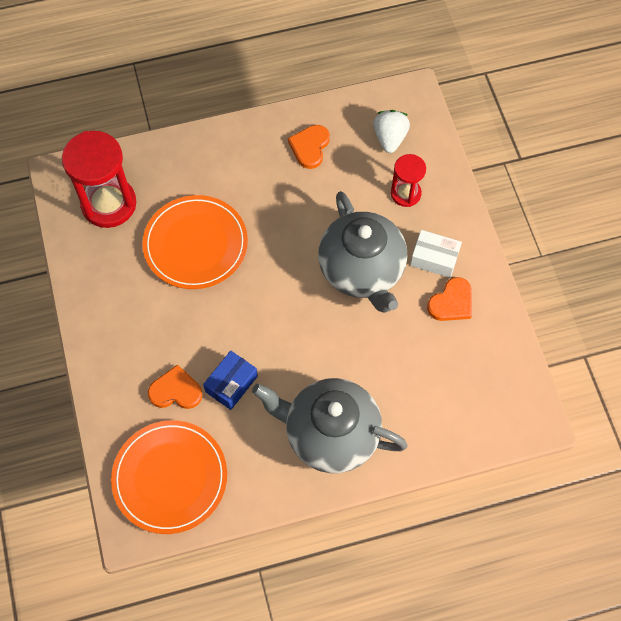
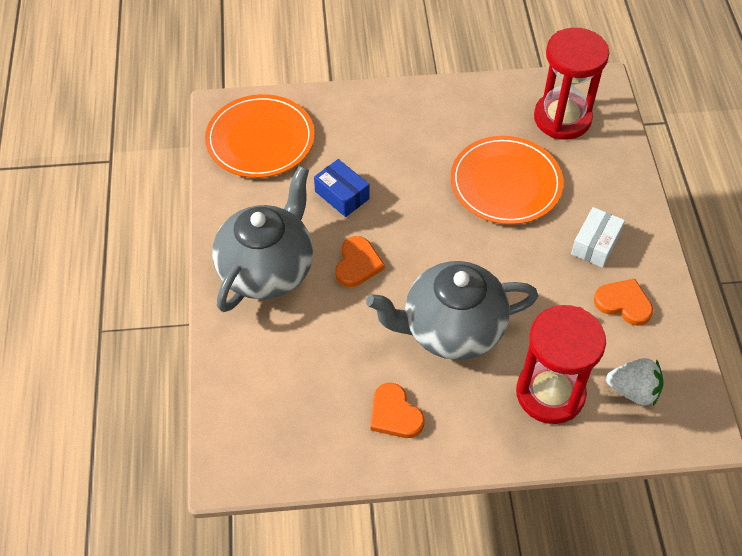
camera: 100 degrees right, 10 degrees down
orange heart [148,364,202,409] -> orange heart moved to [335,236,385,287]
red hourglass [391,154,426,207] -> red hourglass [516,305,606,424], size x1.80
white box [410,230,462,278] -> white box moved to [571,207,625,268]

